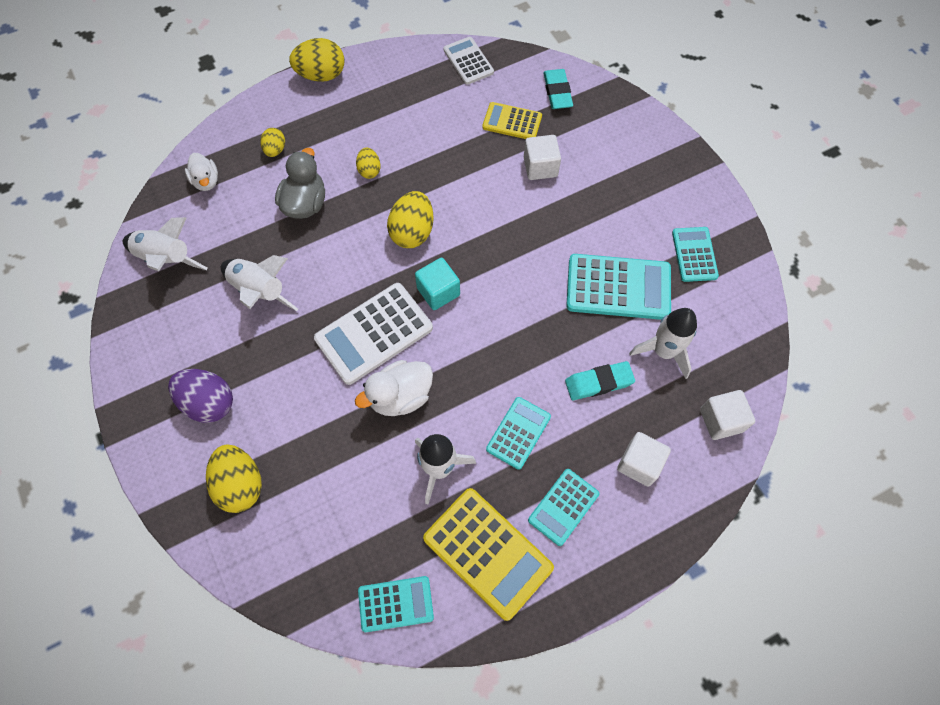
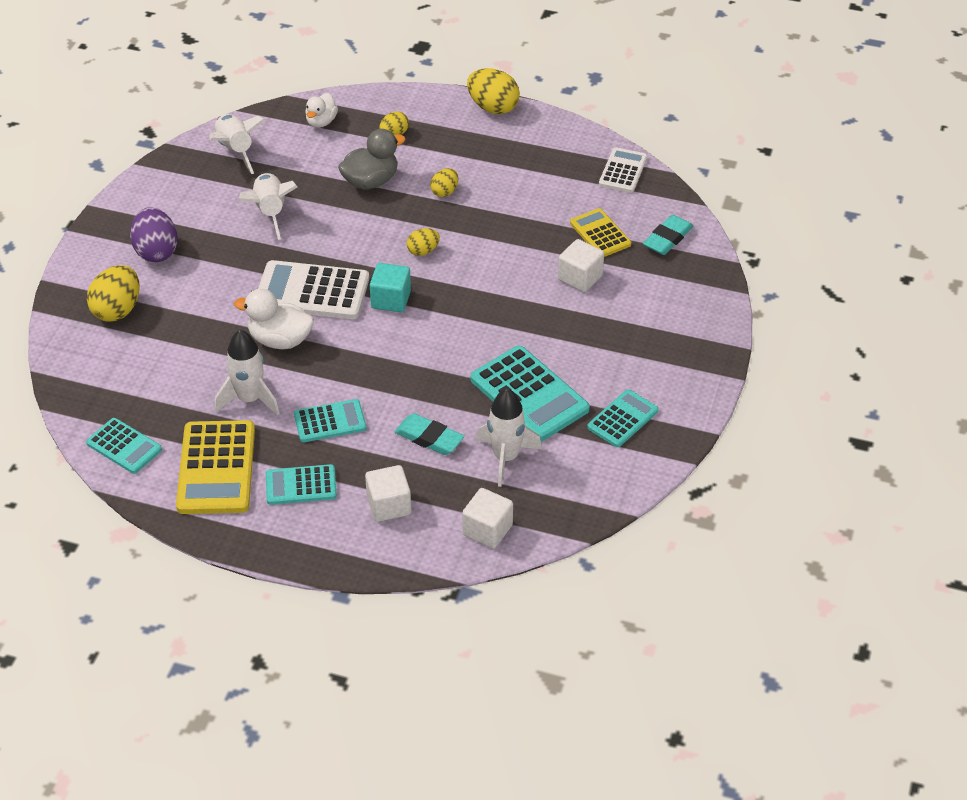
camera: 45 degrees right, 20 degrees down
yellow egg [387,191,434,248] -> yellow egg [407,228,440,256], size x0.57

